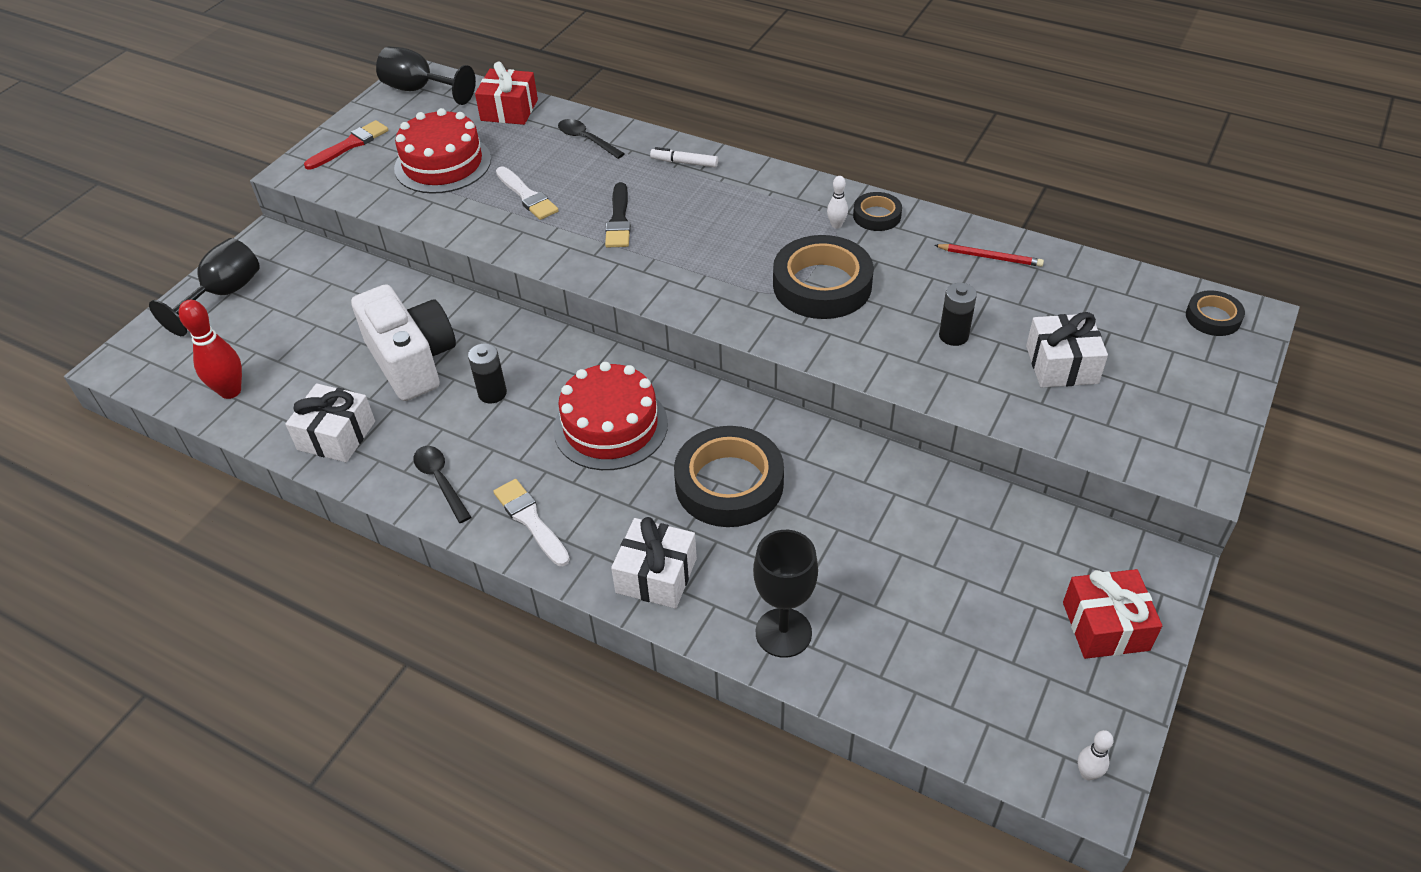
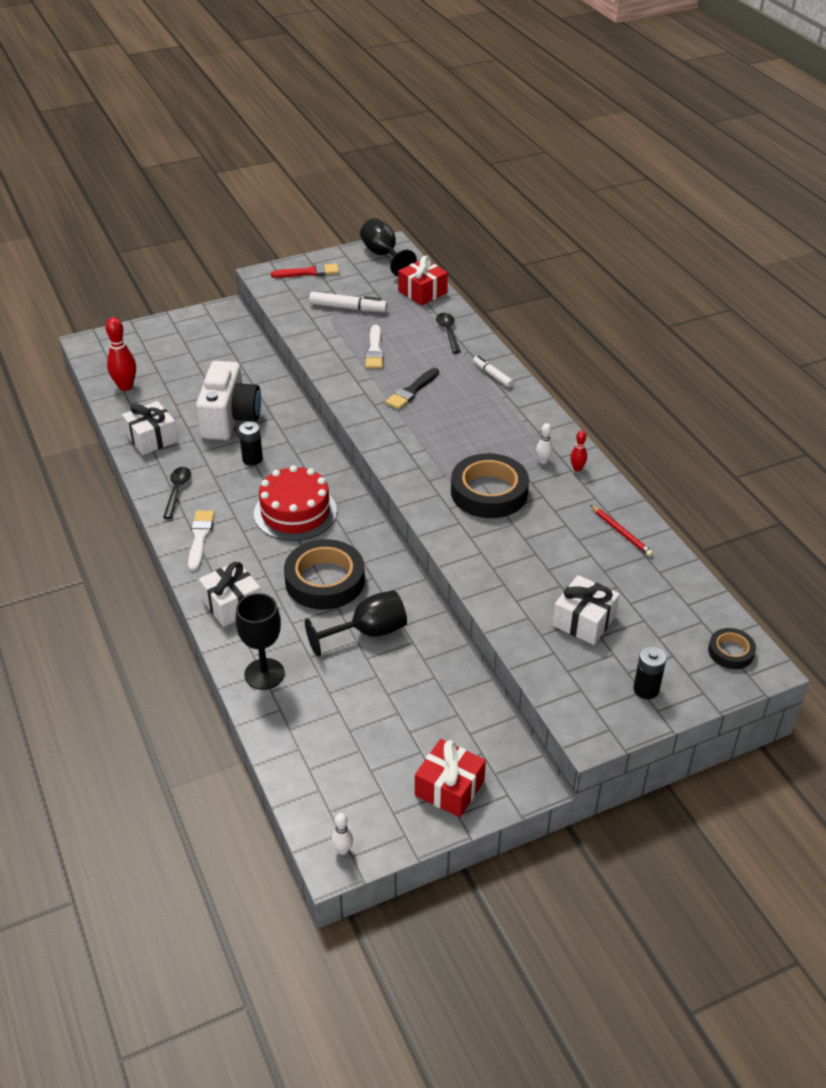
camera: 35 degrees right, 5 degrees down
black goblet [149,238,260,336] -> black goblet moved to [305,590,407,657]
red cake [394,108,491,194] -> white marker [309,292,387,312]
black tape [853,192,902,231] -> red bowling pin [570,431,587,471]
black battery [939,283,977,346] -> black battery moved to [633,646,666,699]

